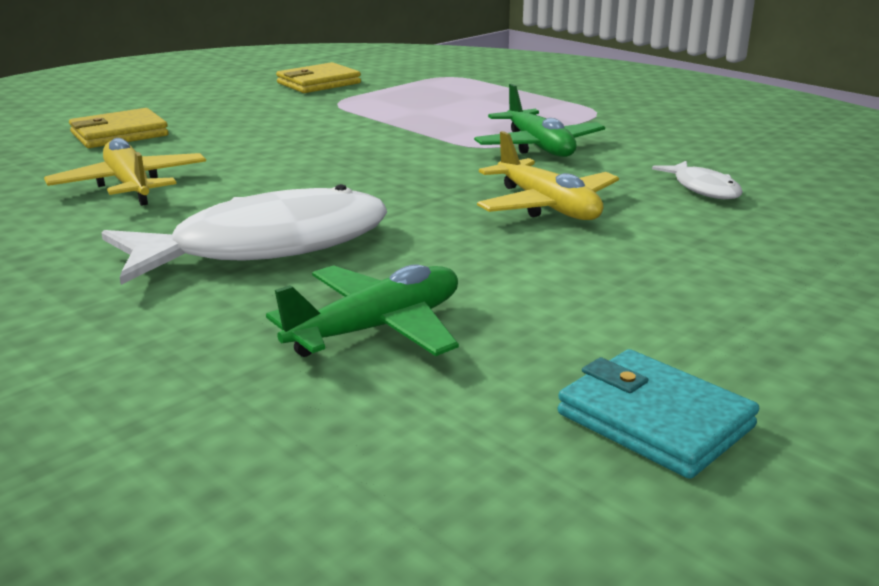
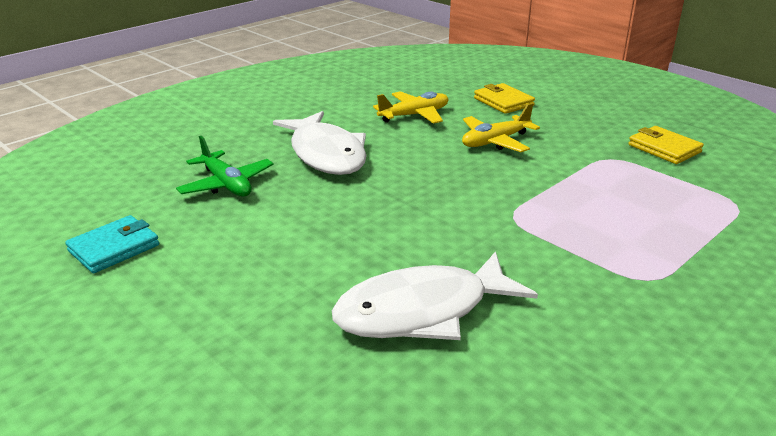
camera: 90 degrees right, 5 degrees up
green plane [474,84,605,157] -> none
yellow plane [477,131,619,220] -> yellow plane moved to [462,103,540,152]
white fish [652,161,743,199] -> white fish [332,251,538,340], size x2.23

